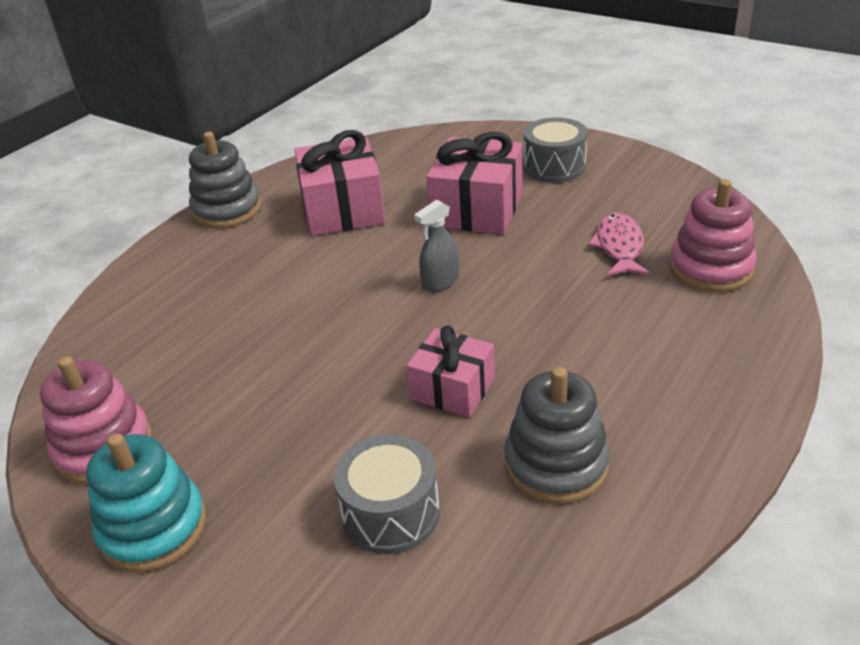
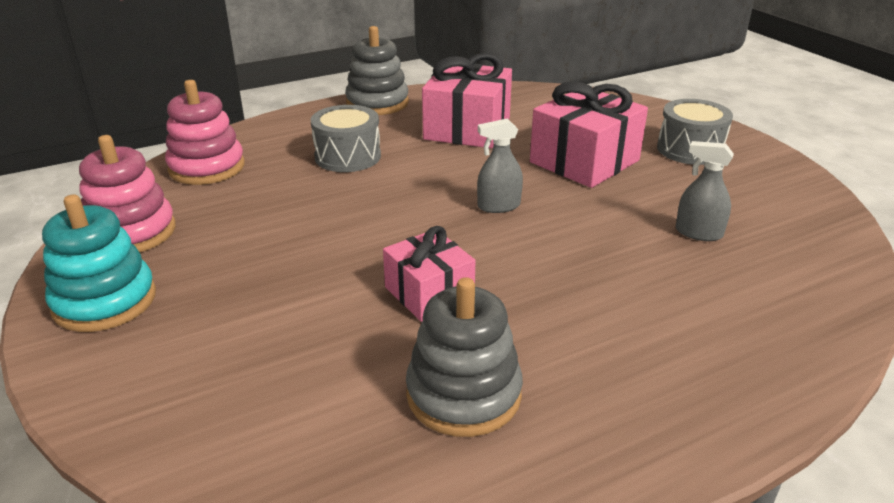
camera: 25 degrees right, 5 degrees down
grey drum [334,434,440,554] -> grey drum moved to [311,105,381,172]
pink fish [588,212,650,276] -> grey spray bottle [676,141,734,241]
pink stacking toy [669,179,757,292] -> pink stacking toy moved to [165,80,245,185]

